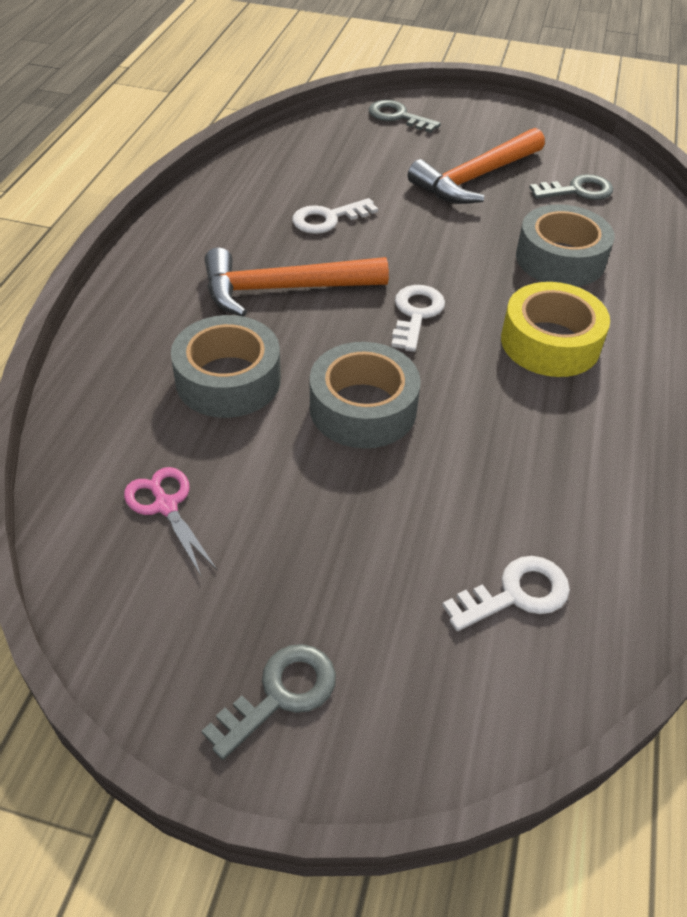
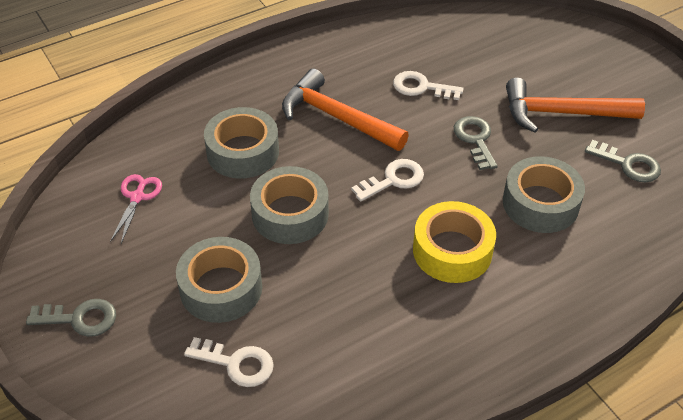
camera: 45 degrees right, 0 degrees up
grey key [369,100,441,133] -> grey key moved to [454,116,498,170]
none -> grey tape [176,237,262,323]

